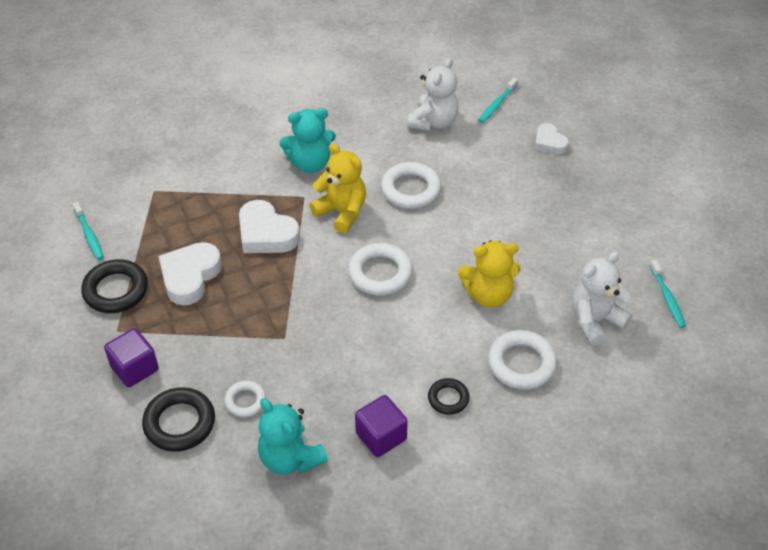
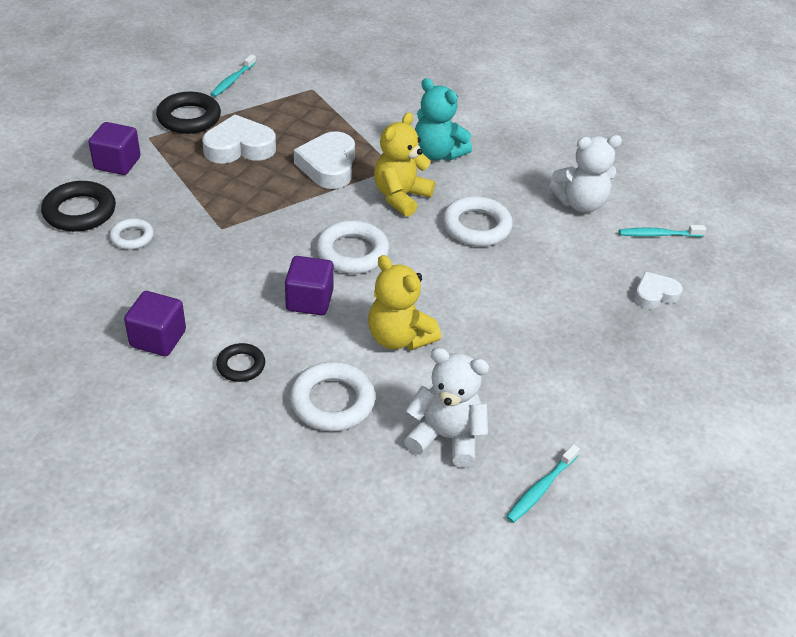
camera: 50 degrees right, 5 degrees down
turquoise teddy bear [258,398,328,475] -> none
yellow teddy bear [309,143,366,233] -> yellow teddy bear turned 150 degrees counterclockwise [374,112,435,217]
white heart [535,123,569,154] -> white heart turned 45 degrees clockwise [634,272,683,309]
none -> purple cube [285,256,334,315]

